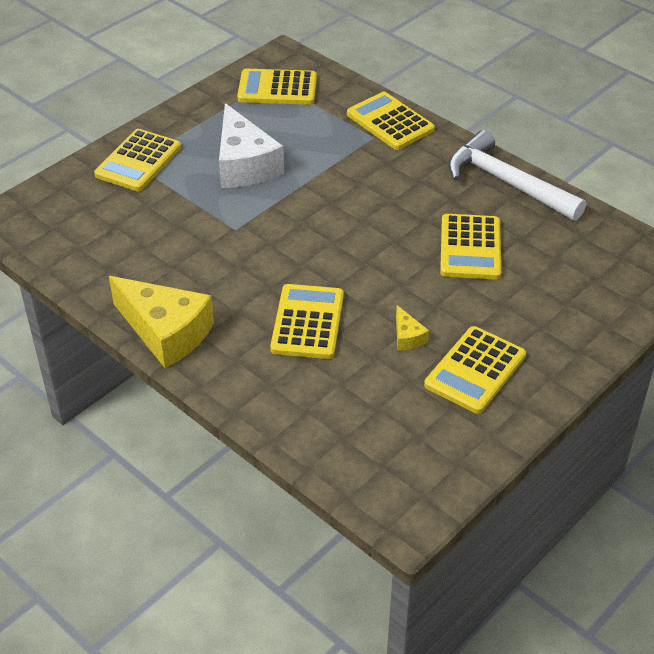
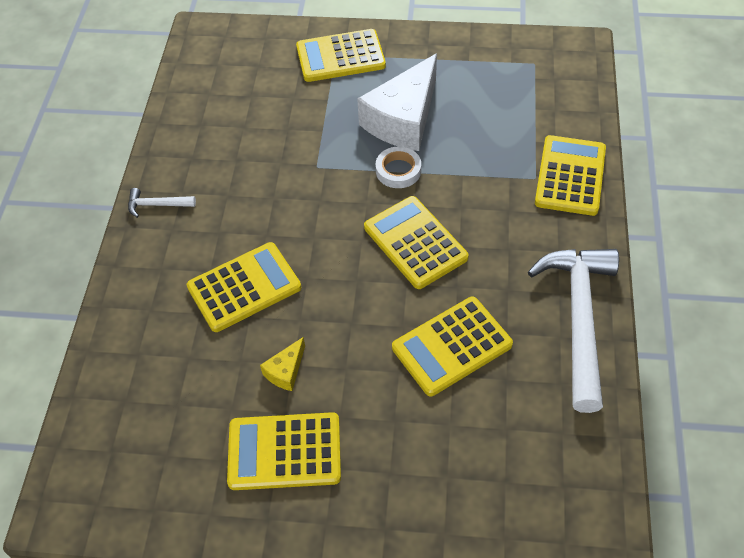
camera: 55 degrees right, 10 degrees up
yellow cheese [109,276,214,368] -> white hammer [128,188,196,218]
yellow calculator [237,69,317,105] -> yellow calculator moved to [364,196,469,289]
none -> white tape [376,147,421,188]

